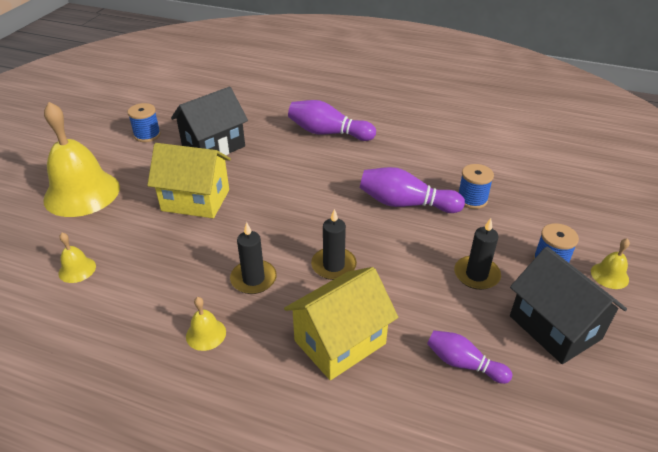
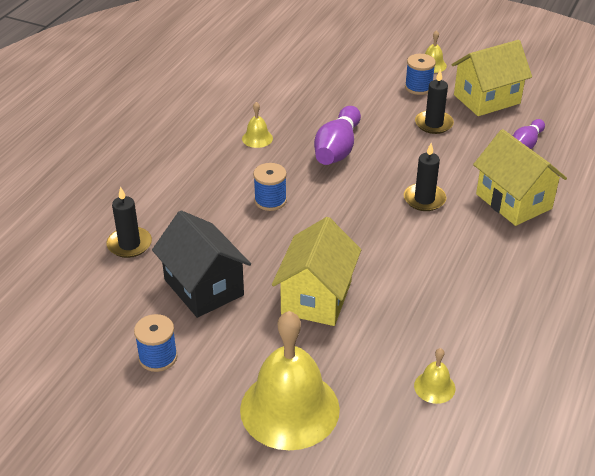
camera: 85 degrees left, 0 degrees up
yellow bell [186,297,226,351] -> yellow bell moved to [242,102,273,148]
black candle [230,222,277,294] -> black candle moved to [106,187,152,258]
purple bowling pin [288,100,376,141] -> none
blue spool [459,164,494,209] -> blue spool moved to [253,163,287,211]
black house [510,247,627,364] -> yellow house [451,40,532,116]

